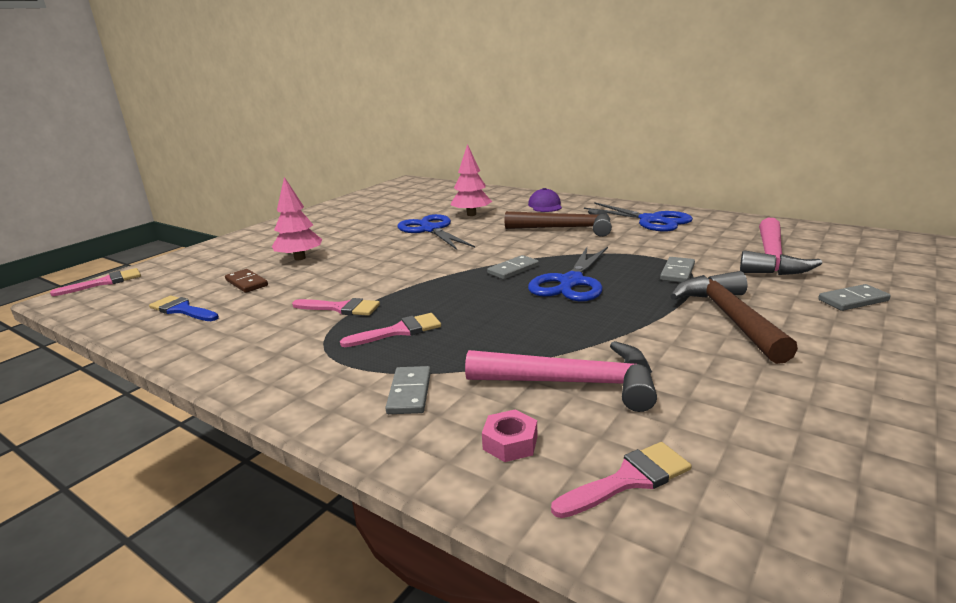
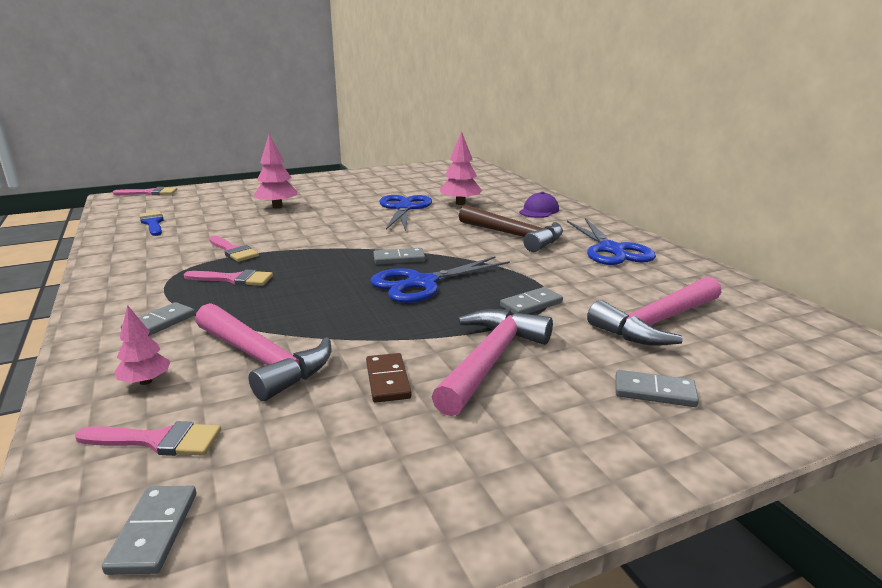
camera: 30 degrees right, 0 degrees up
brown domino [225,269,268,293] -> brown domino moved to [366,353,412,403]
pink nut [482,410,537,462] -> pink tree [114,305,171,385]
brown hammer [670,271,798,364] -> pink hammer [432,309,553,416]
none -> grey domino [102,486,196,575]

